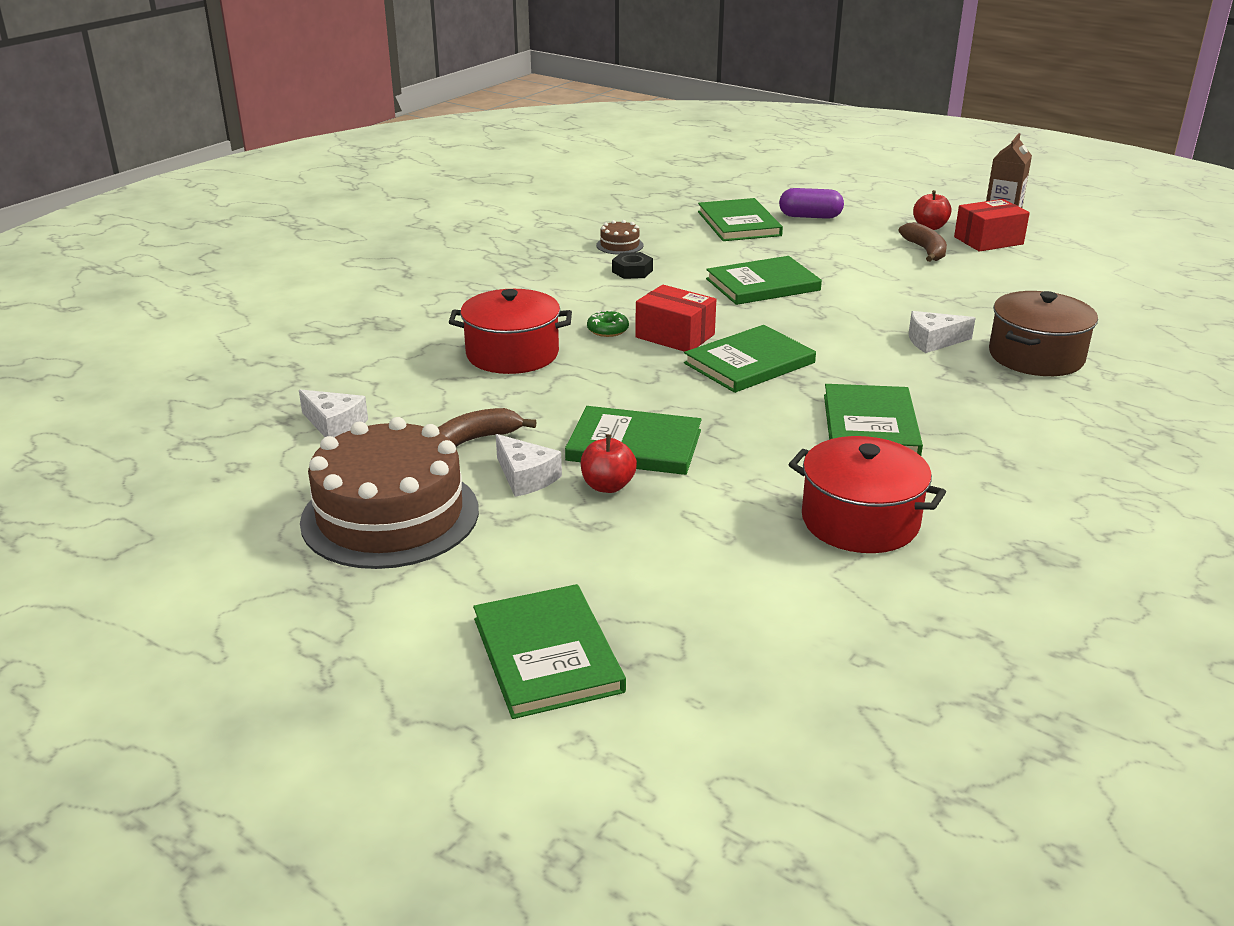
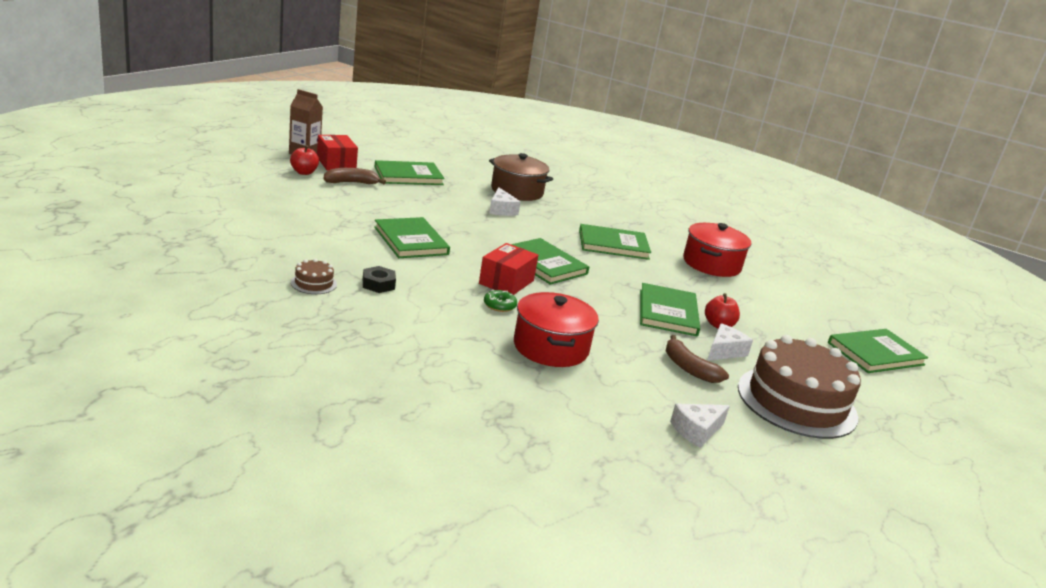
camera: 100 degrees left, 5 degrees down
white cheese [299,389,368,437] -> white cheese turned 150 degrees counterclockwise [670,404,730,448]
green book [698,198,783,241] -> green book moved to [375,160,445,185]
purple capsule [779,188,844,219] -> none

